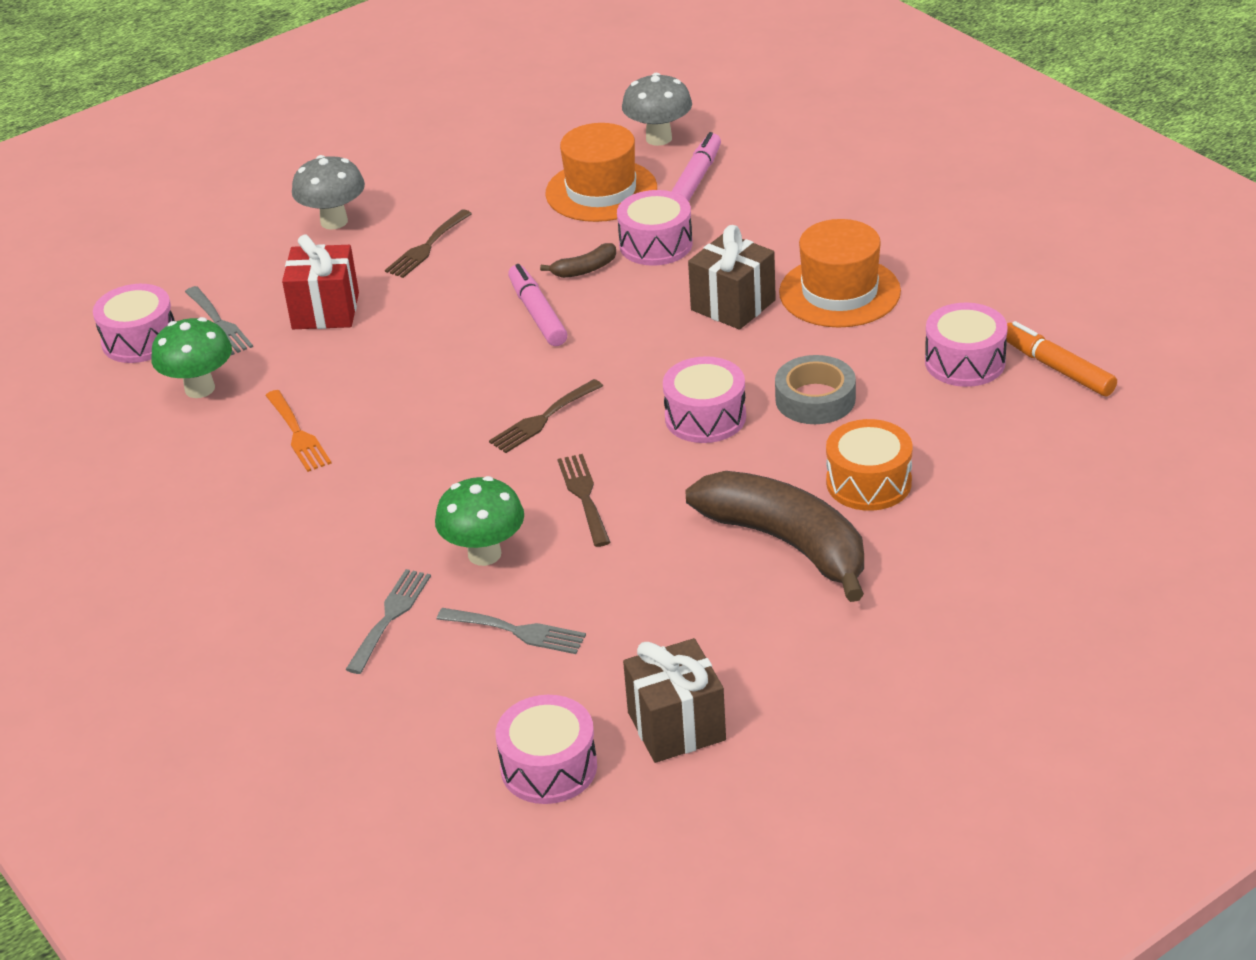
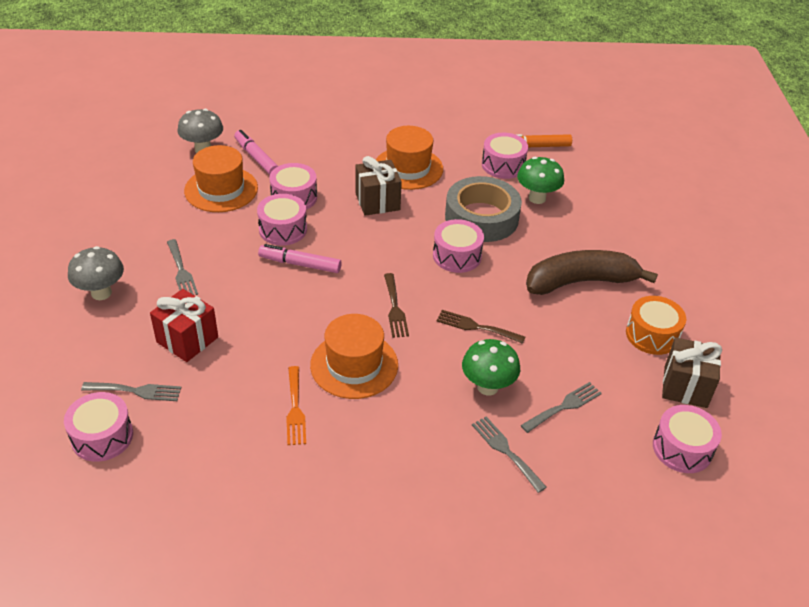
camera: 60 degrees left, 5 degrees up
green mushroom [151,317,232,398] -> green mushroom moved to [517,157,564,204]
orange fork [265,390,331,472] -> orange fork turned 75 degrees clockwise [286,366,306,445]
brown fork [385,209,472,278] -> grey fork [167,239,198,295]
brown banana [540,243,616,278] -> pink drum [257,194,307,246]
grey tape [775,355,856,424] -> grey tape [445,176,522,242], size x1.61
orange drum [826,419,913,511] -> orange drum moved to [626,296,686,355]
none -> orange hat [310,314,398,399]

